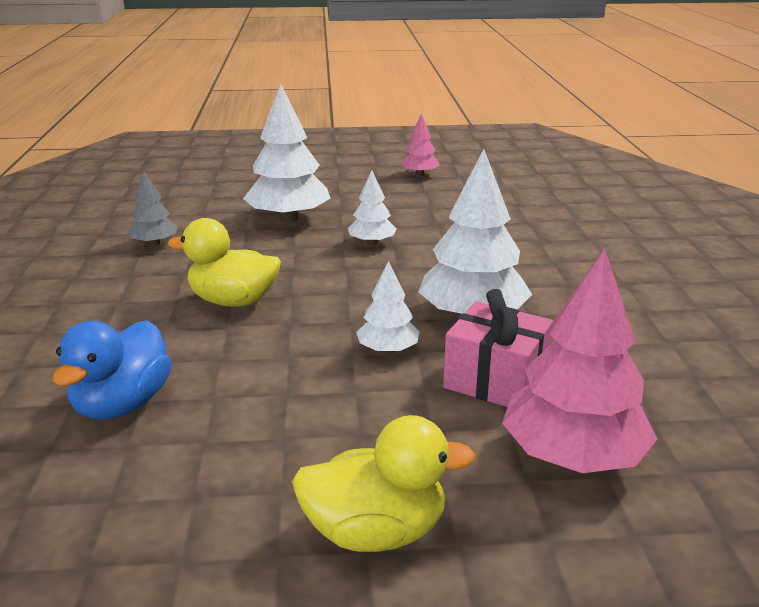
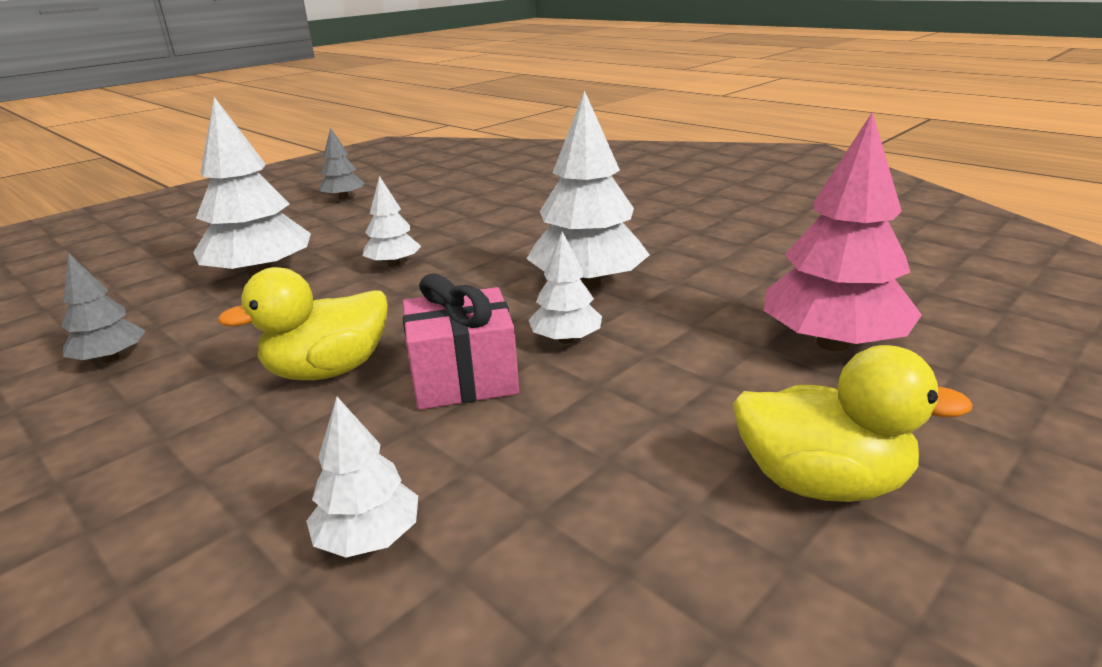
camera: 40 degrees left, 0 degrees up
blue duck [53,320,172,420] -> white tree [306,397,418,558]
yellow duck [292,415,476,552] -> yellow duck turned 60 degrees clockwise [733,345,973,502]
pink tree [400,113,440,176] -> grey tree [319,127,365,200]
pink gift [443,289,553,407] -> pink gift moved to [403,273,519,410]

